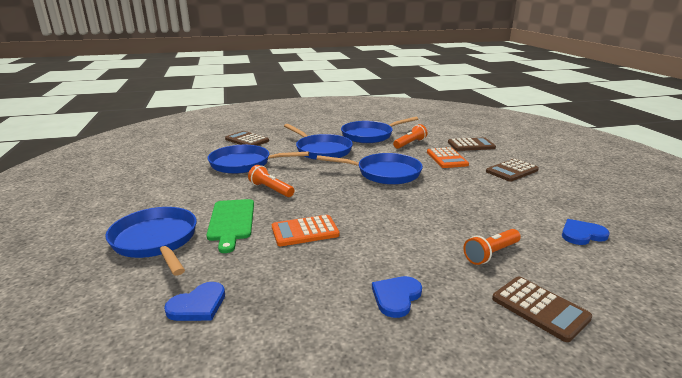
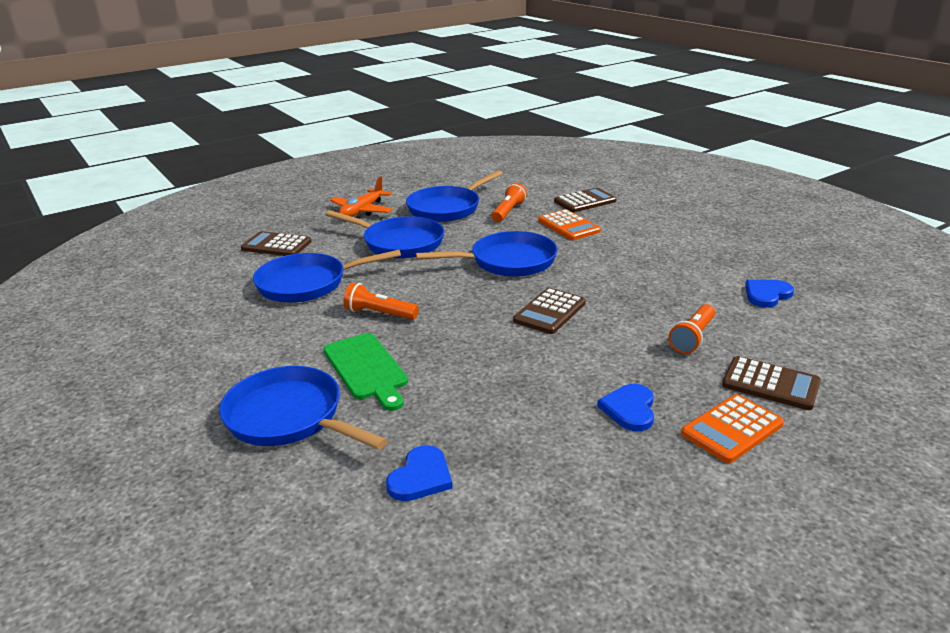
camera: 20 degrees left, 5 degrees up
orange calculator [272,215,339,246] -> orange calculator moved to [681,394,784,463]
brown calculator [486,159,539,182] -> brown calculator moved to [513,288,586,334]
none -> orange plane [330,176,393,217]

